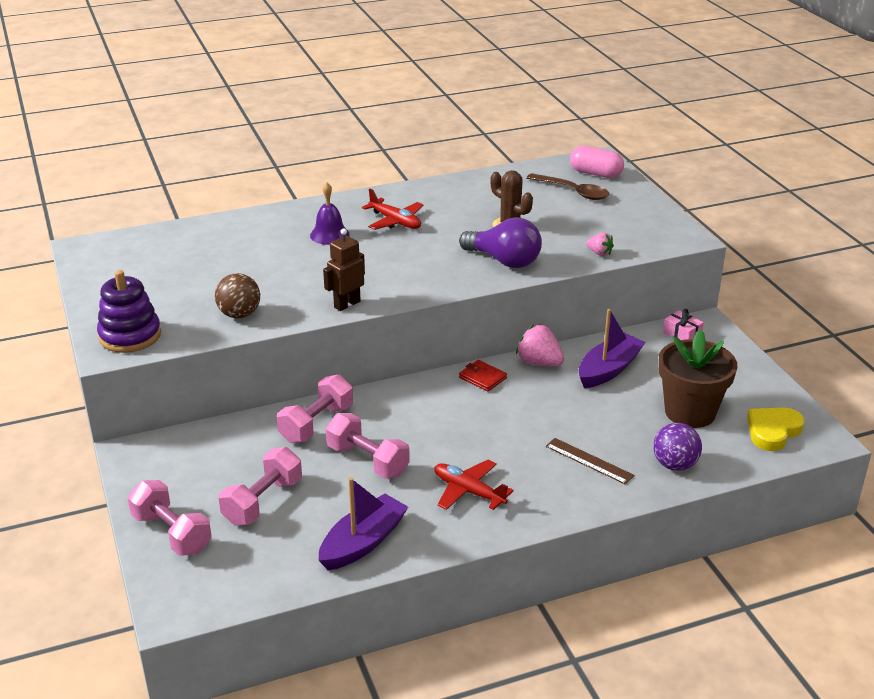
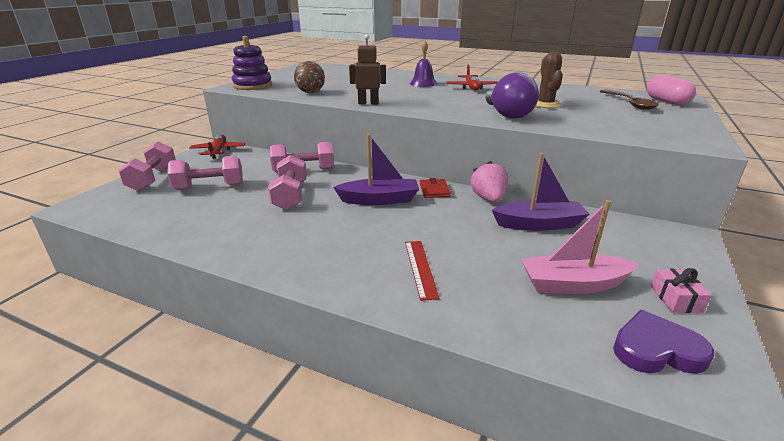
camera: 45 degrees right, 5 degrees down
purple boat [319,477,408,570] -> purple boat moved to [333,134,419,205]
red plane [434,460,514,510] -> red plane moved to [189,134,245,159]
brown ruler [546,438,634,485] -> red ruler [405,241,440,301]
pink strawberry [586,232,614,256] -> none
purple ball [653,423,702,471] -> none
brown flower pot [659,329,737,428] -> pink boat [521,200,639,294]
pink gift [663,309,704,340] -> pink gift moved to [651,268,712,313]
yellow heart [747,408,804,451] -> purple heart [613,310,714,374]

